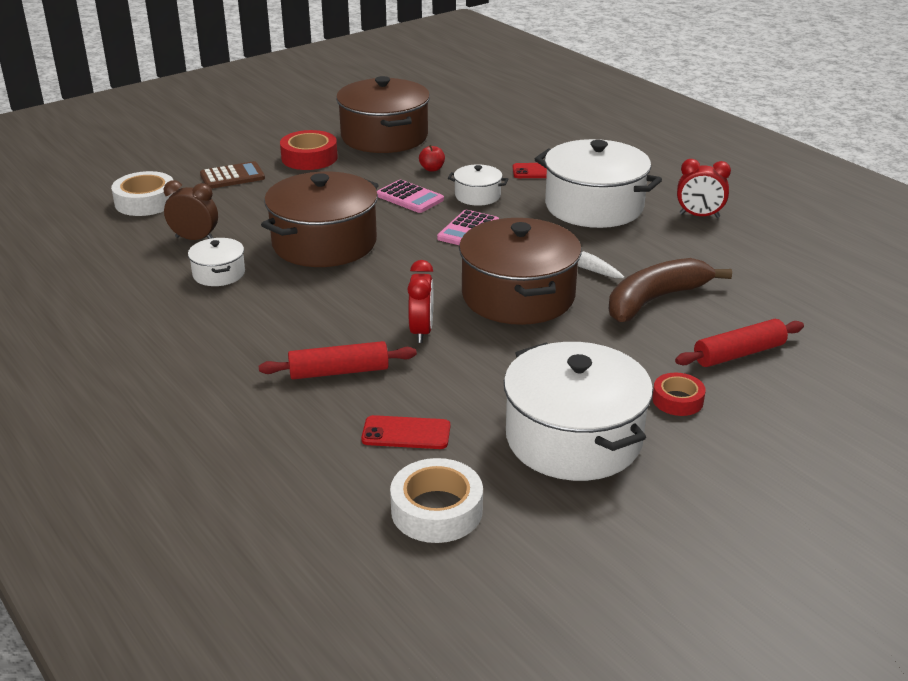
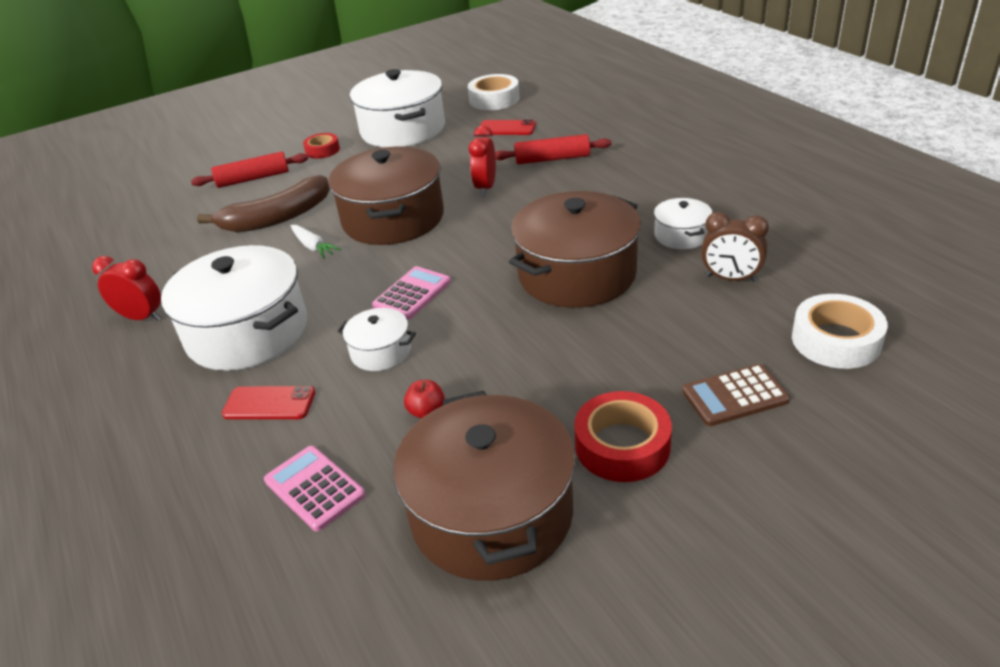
camera: 170 degrees left, 5 degrees up
pink calculator [377,180,444,213] -> pink calculator moved to [264,446,365,531]

